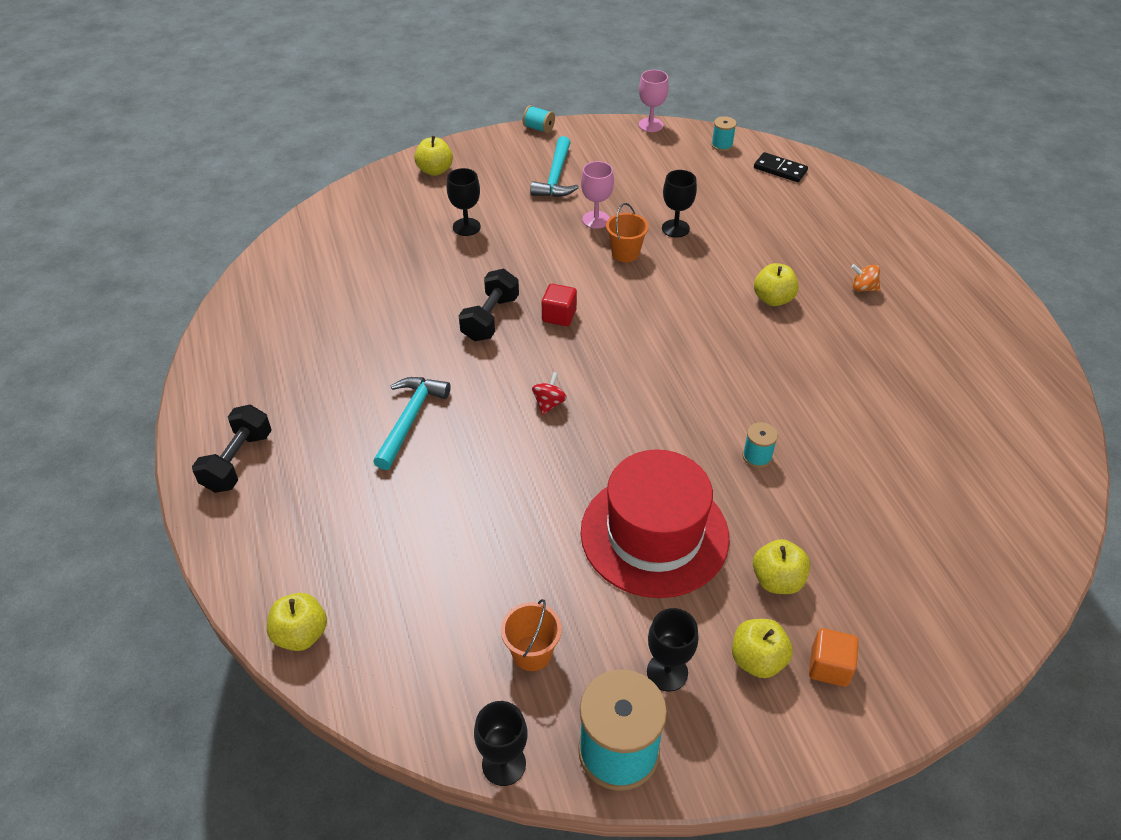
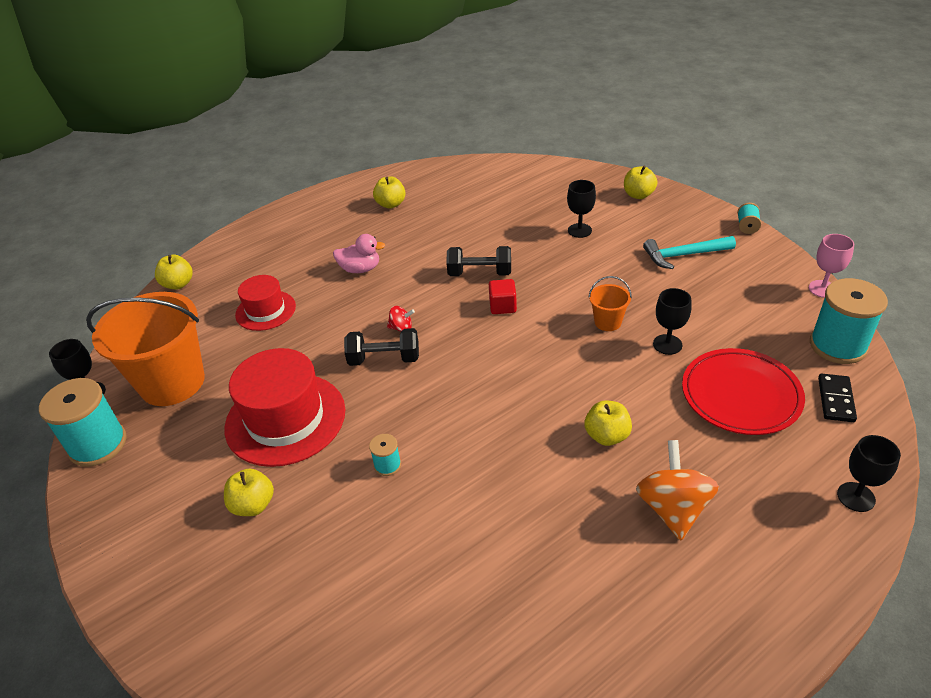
camera: 75 degrees right, 5 degrees down
black dumbbell [192,405,272,493] -> black dumbbell moved to [344,328,419,366]
turquoise hammer [373,377,451,470] -> pink duck [333,234,385,273]
orange bucket [501,599,562,671] -> orange bucket [86,292,205,406], size x2.32
pink goblet [581,161,614,229] -> none
black goblet [647,608,698,691] -> black goblet moved to [837,435,901,512]
turquoise spool [711,116,736,151] -> turquoise spool [810,278,888,364], size x2.17
yellow apple [732,619,793,678] -> yellow apple moved to [373,177,406,209]
orange cube [809,628,859,687] -> none
orange spinning top [851,264,880,291] -> orange spinning top [636,440,719,540], size x2.06
none -> red hat [235,275,296,331]
none -> red plate [682,348,805,435]

